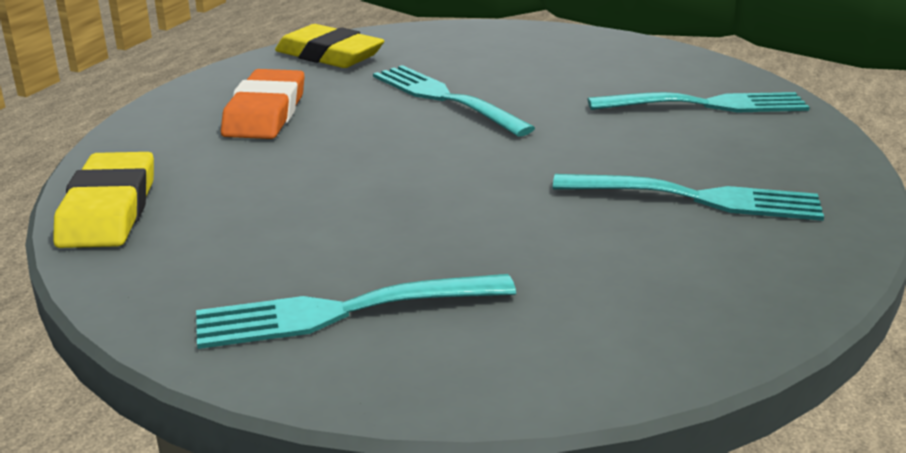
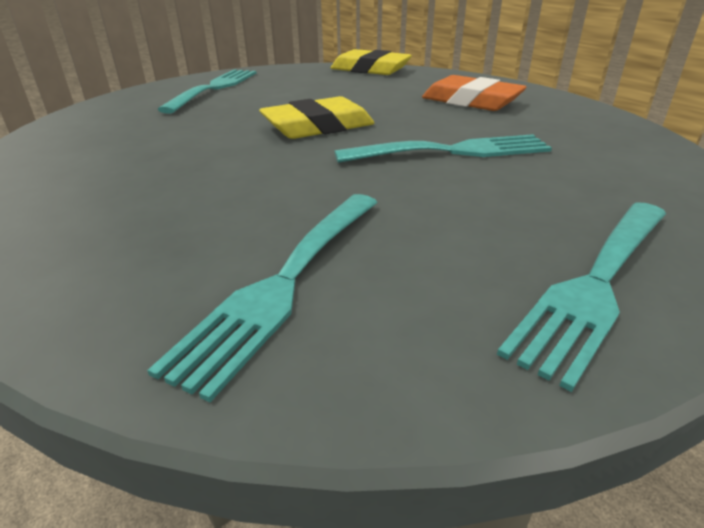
camera: 120 degrees right, 5 degrees up
yellow eraser [275,24,384,68] -> yellow eraser moved to [259,96,374,139]
turquoise fork [553,174,824,221] -> turquoise fork moved to [497,202,666,392]

